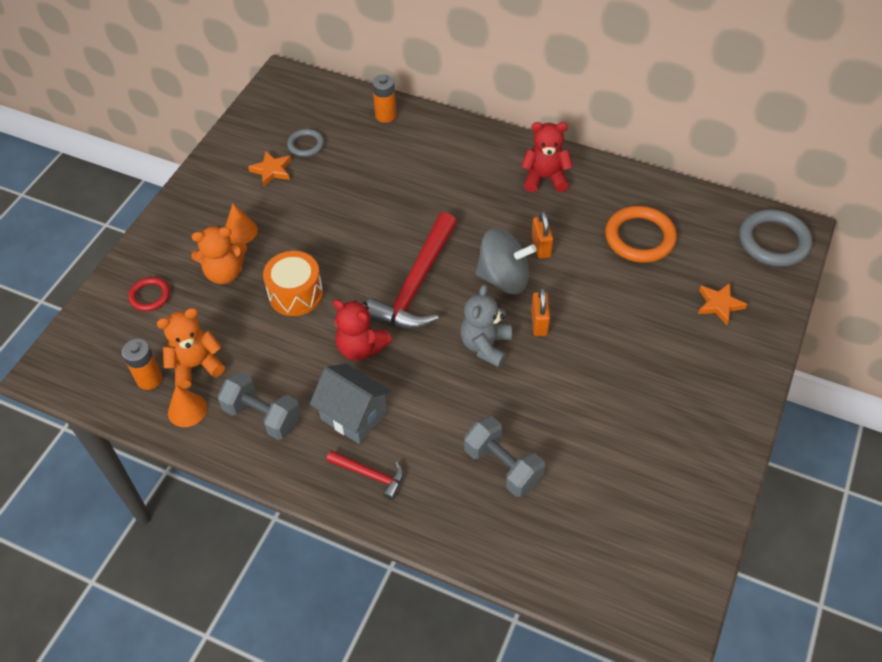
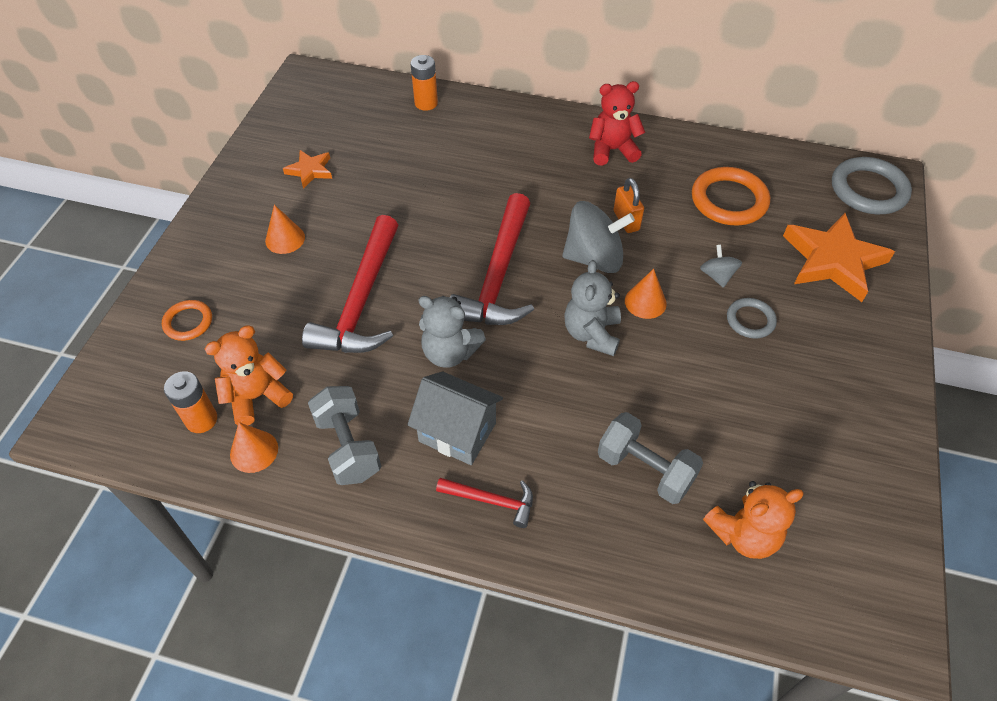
camera: 10 degrees left, 0 degrees up
red ring [128,277,170,311] -> orange ring [162,300,212,341]
orange teddy bear [191,226,247,284] -> orange teddy bear moved to [703,481,804,559]
grey dumbbell [217,372,301,440] -> grey dumbbell turned 45 degrees clockwise [308,386,381,485]
orange drum [263,251,323,316] -> red hammer [302,215,398,353]
grey ring [287,129,324,157] -> grey ring moved to [727,298,777,339]
red teddy bear [333,299,392,361] -> grey teddy bear [418,296,486,368]
orange padlock [531,288,550,336] -> orange cone [625,269,667,319]
orange star [698,283,748,325] -> orange star [783,213,895,302], size x1.95
none -> grey spinning top [700,245,742,288]

